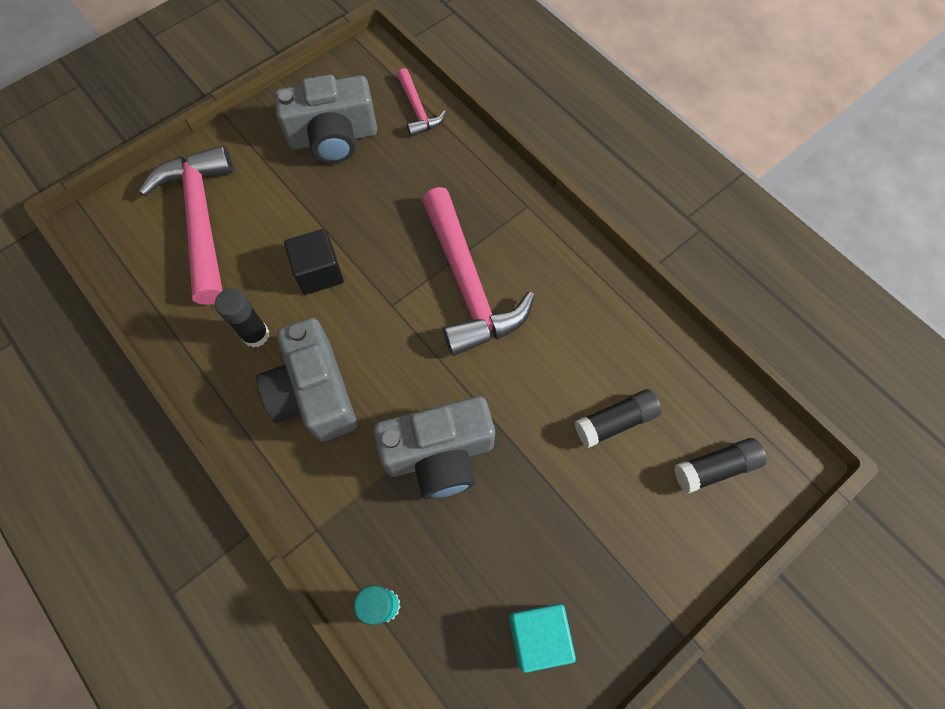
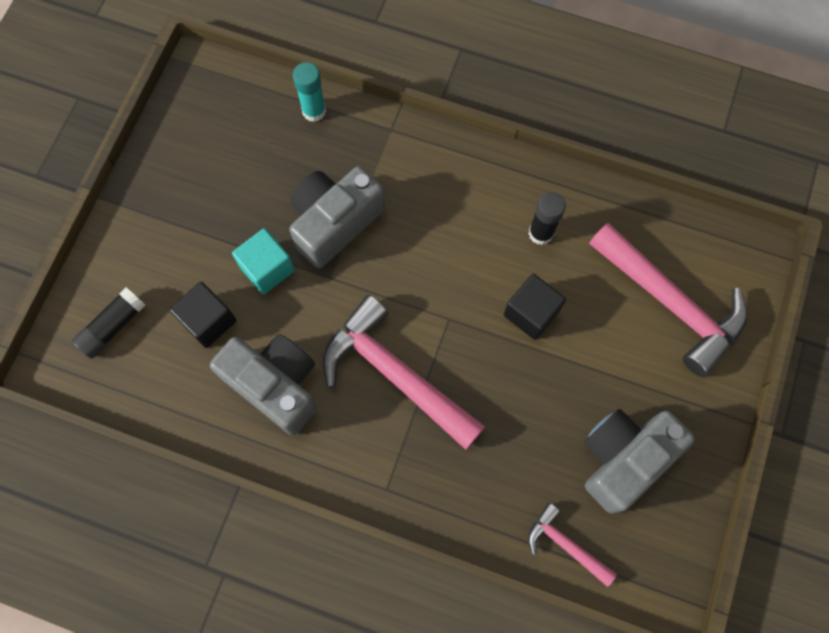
camera: 150 degrees right, 5 degrees up
grey camera [256,318,357,442] -> grey camera moved to [210,334,317,435]
turquoise cube [509,604,576,673] -> turquoise cube moved to [232,228,295,294]
black glue stick [575,389,661,448] -> black cube [170,282,236,348]

